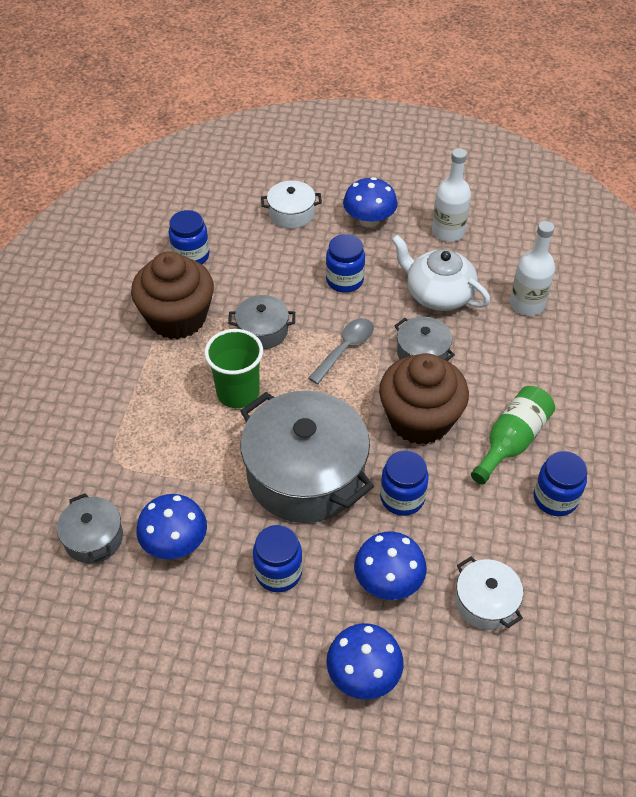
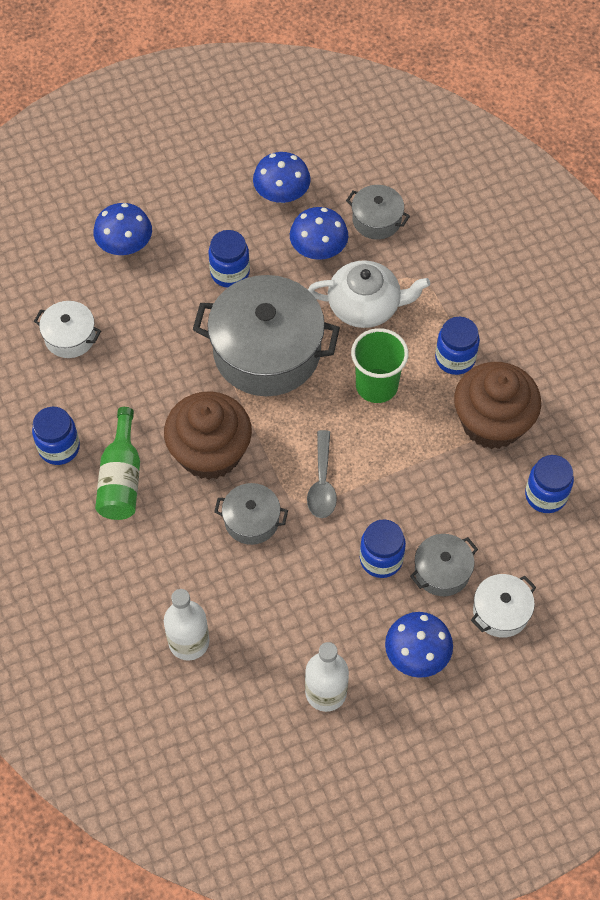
camera: 145 degrees right, 10 degrees up
grey pot [228,295,295,349] -> grey pot moved to [410,534,478,596]
blue mushroom [354,532,427,600] -> blue mushroom moved to [253,152,311,203]
blue jar [380,450,429,516] -> blue jar moved to [435,317,480,375]
white teapot [392,235,490,311] -> white teapot moved to [308,260,430,328]

